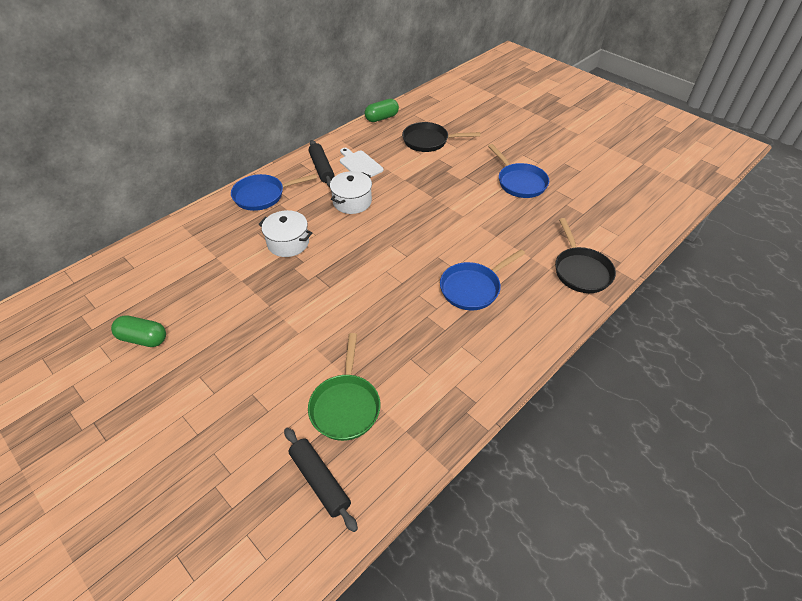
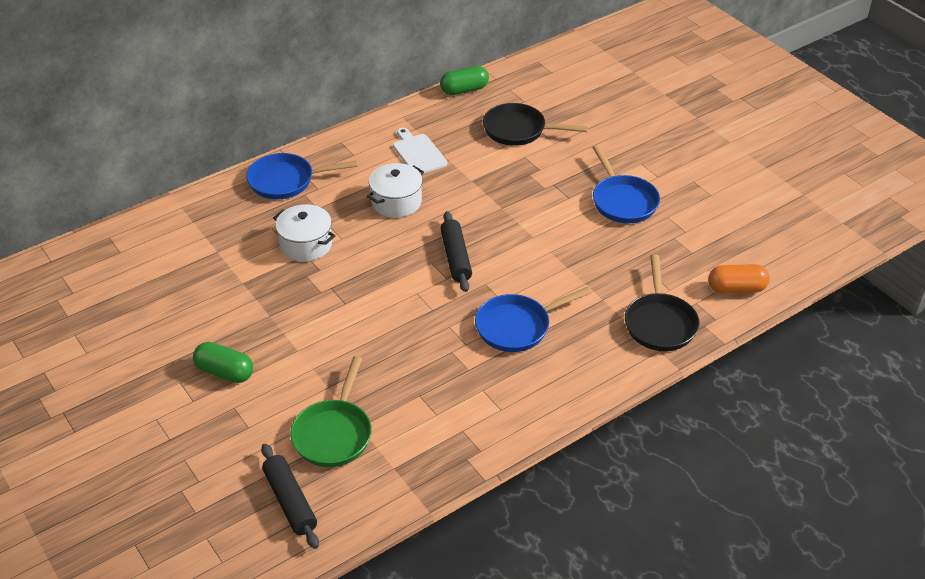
camera: 10 degrees right, 5 degrees down
green capsule [111,315,166,347] -> green capsule moved to [193,342,253,383]
black rolling pin [309,140,334,187] -> black rolling pin moved to [440,211,472,292]
none -> orange capsule [708,264,770,293]

